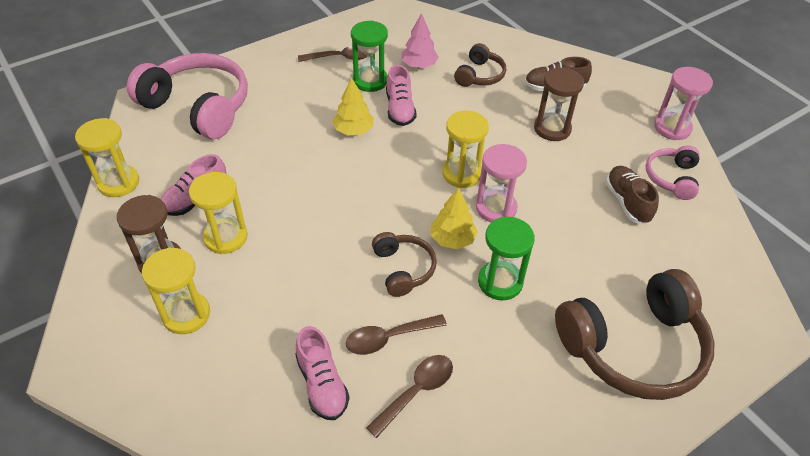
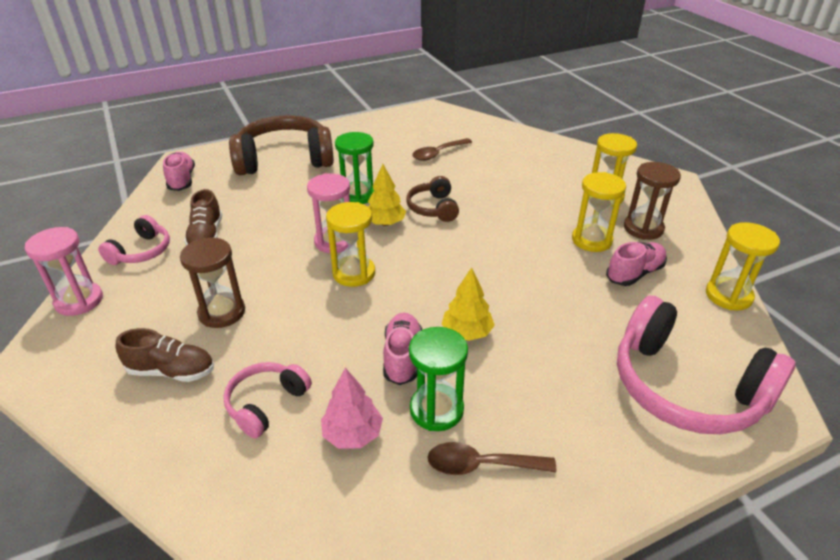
camera: 170 degrees left, 10 degrees down
pink shoe [295,326,350,420] -> pink shoe moved to [163,152,195,191]
brown spoon [346,314,447,355] -> none
brown headphones [454,43,506,87] -> pink headphones [223,362,312,438]

